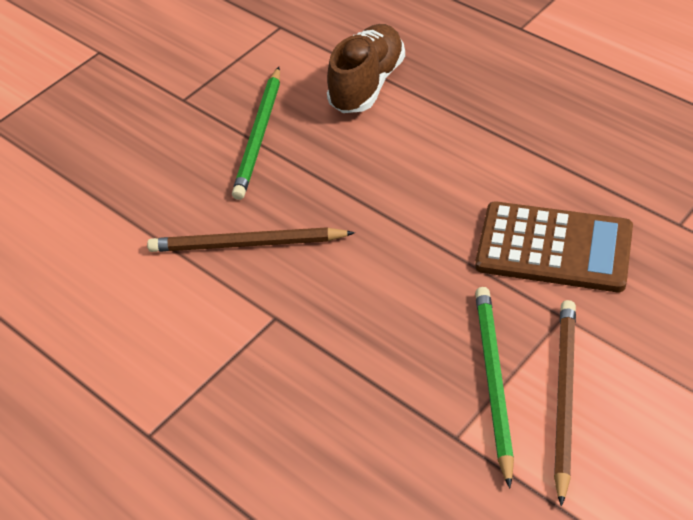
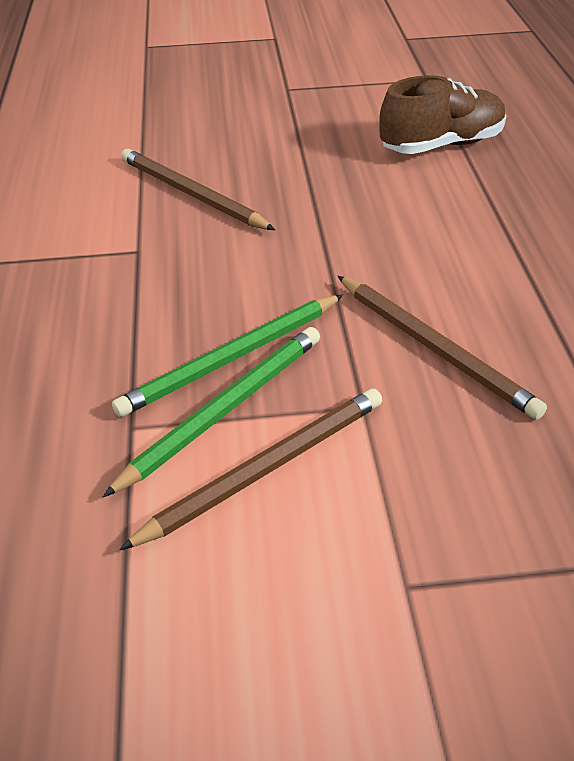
camera: 40 degrees right, 5 degrees down
green pencil [232,67,280,200] -> green pencil moved to [112,294,343,417]
brown calculator [475,201,633,292] -> brown pencil [338,276,547,420]

